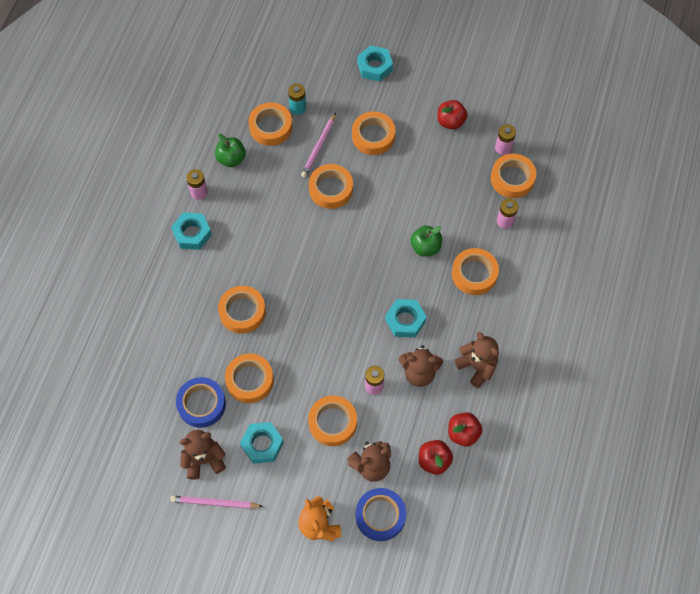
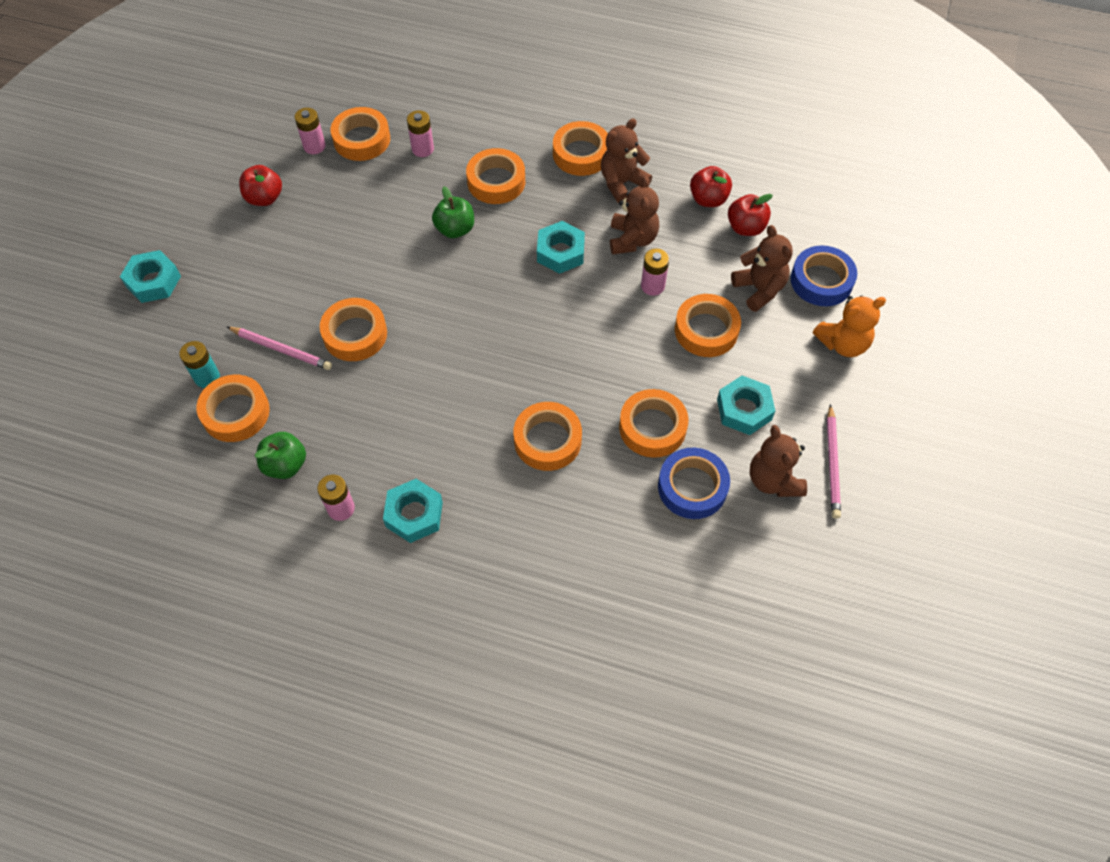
camera: 90 degrees left, 5 degrees down
orange tape [352,112,395,155] -> orange tape moved to [553,121,608,176]

